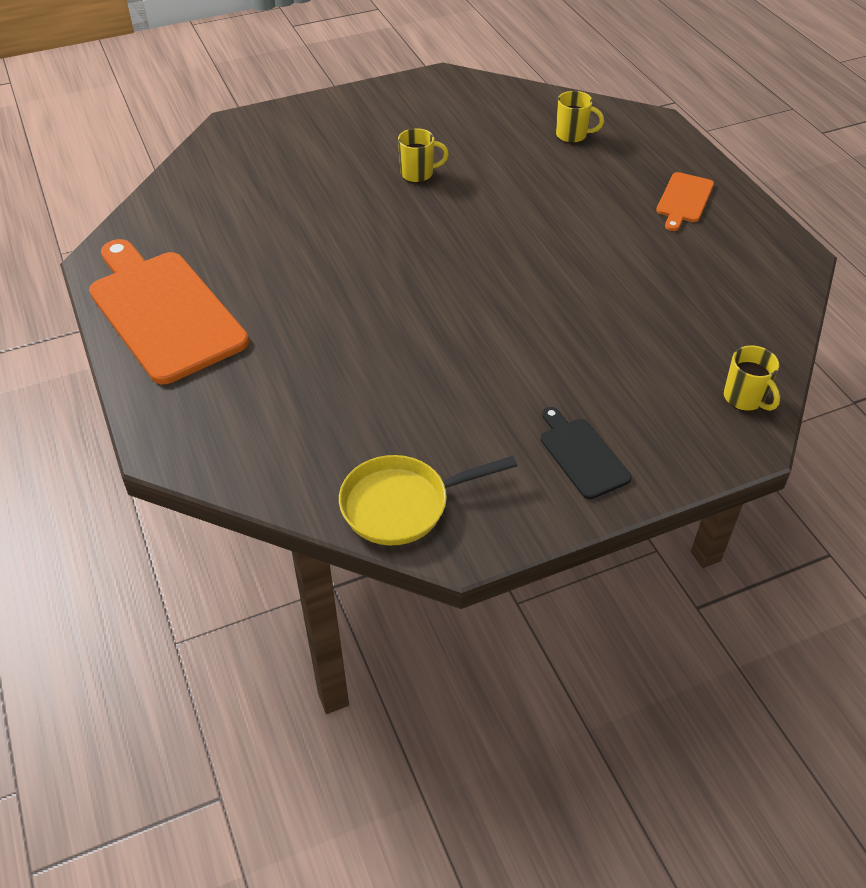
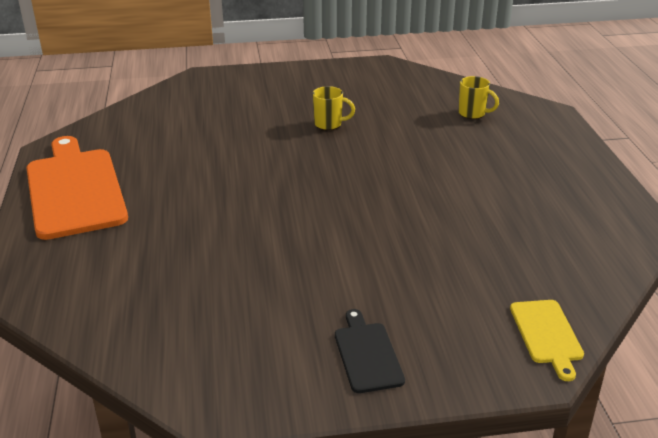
camera: 15 degrees right, 15 degrees down
yellow pan [339,455,517,545] -> none
orange cutting board [656,172,714,231] -> none
yellow mug [724,345,780,411] -> yellow cutting board [510,300,584,381]

